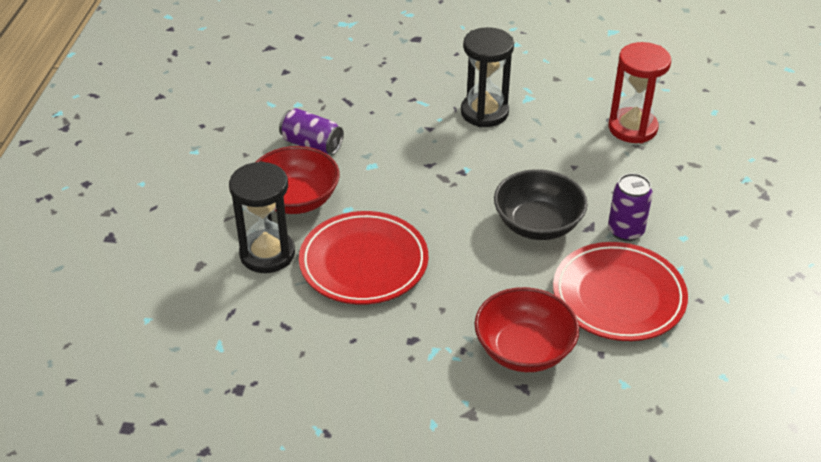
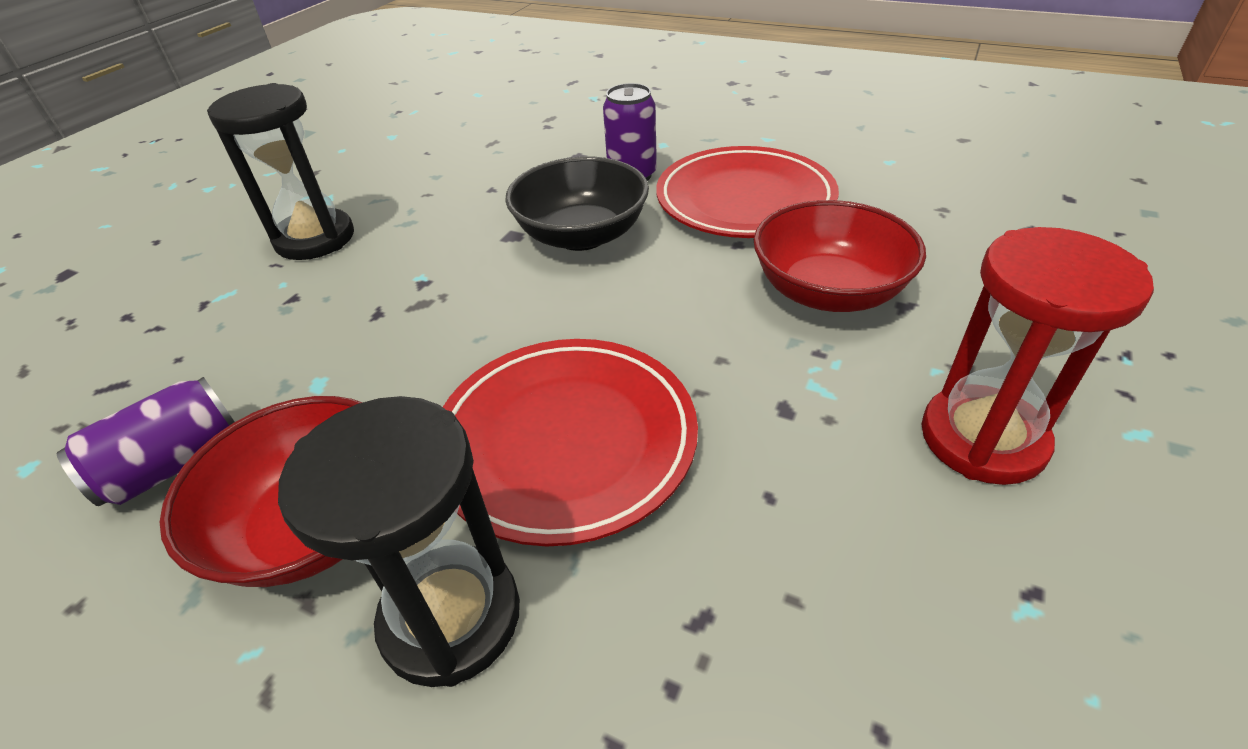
camera: 70 degrees left, 0 degrees up
red hourglass [608,42,671,143] -> red hourglass moved to [922,227,1154,485]

